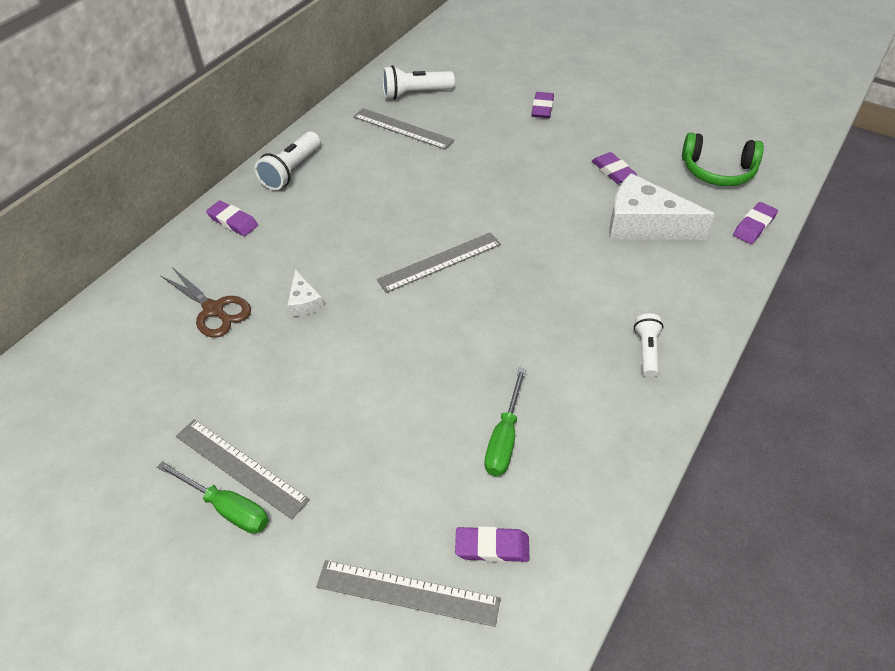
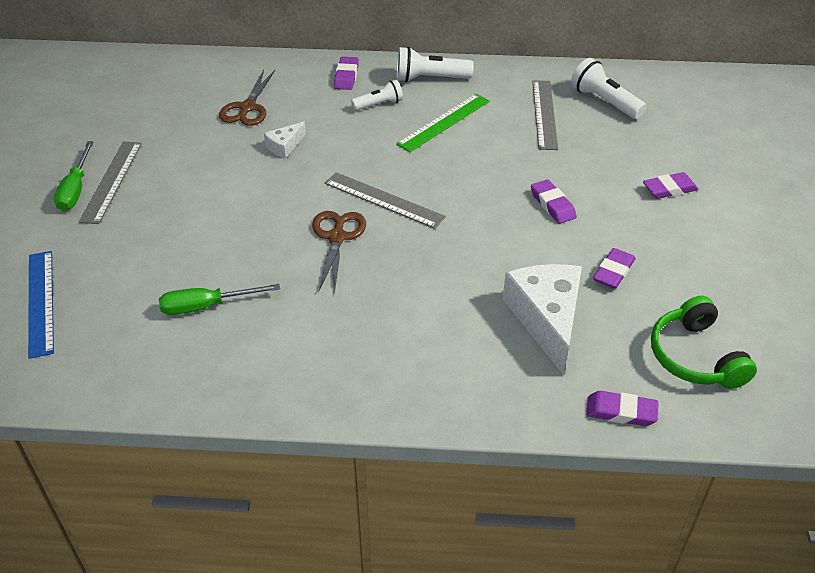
camera: 60 degrees right, 5 degrees down
grey ruler [316,560,501,627] -> blue ruler [28,251,54,359]
purple eraser [455,526,529,562] -> purple eraser moved to [531,179,577,224]
white flashlight [634,313,664,377] -> white flashlight moved to [351,80,403,111]
none -> brown scissors [312,211,366,294]
none -> green ruler [396,94,490,152]

